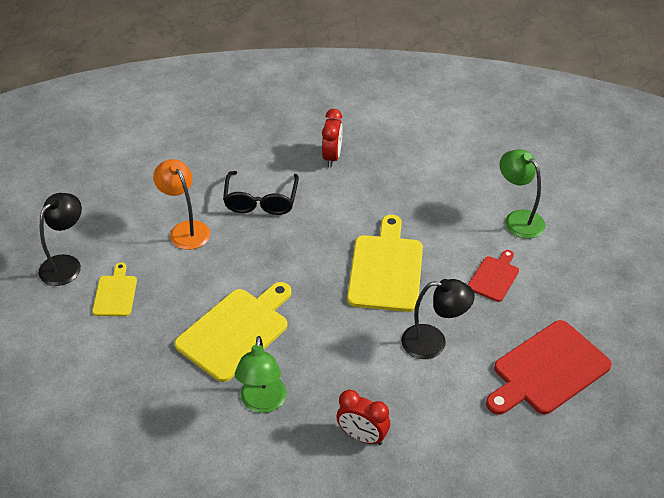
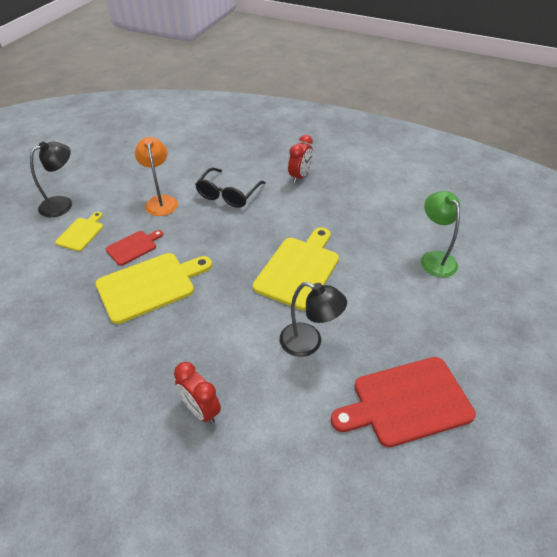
camera: 20 degrees right, 0 degrees up
green lamp [235,336,287,413] -> none
red cutting board [468,250,519,302] -> red cutting board moved to [106,230,163,266]

